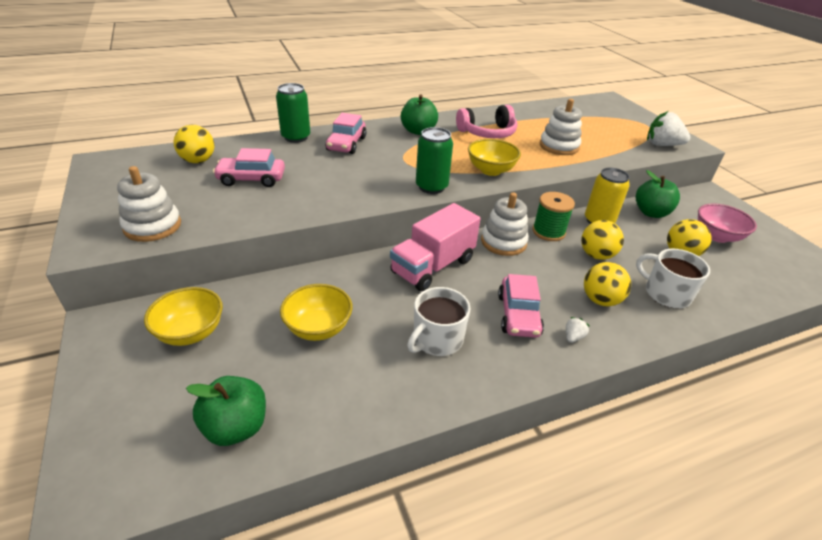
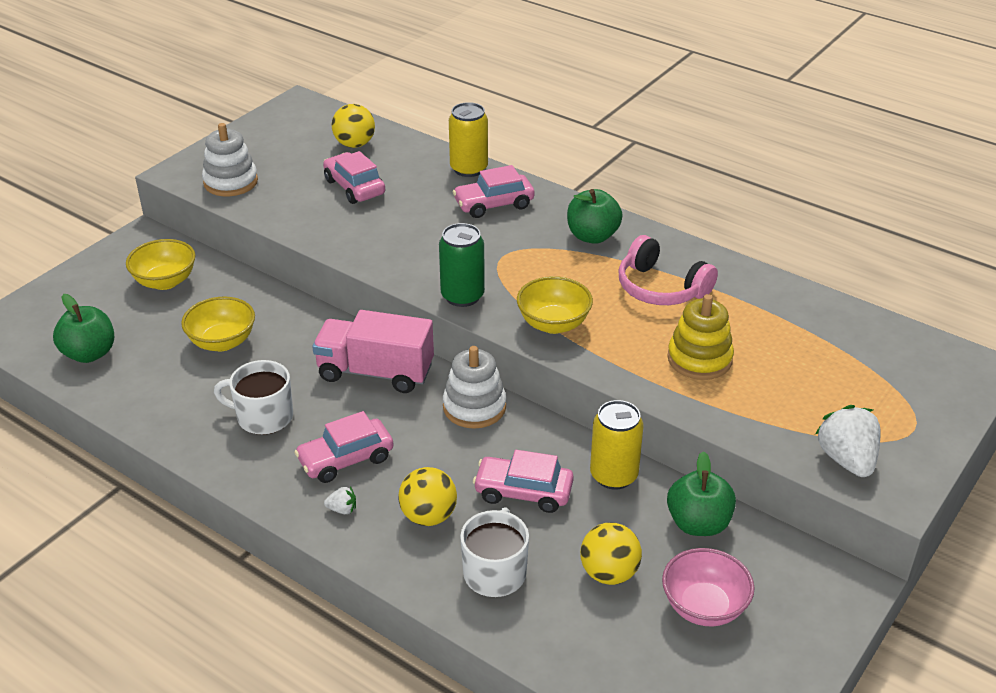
camera: 60 degrees right, 0 degrees up
green can [276,83,310,143] -> yellow can [449,102,488,177]
green spool [533,192,575,241] -> none
white stacking toy [540,99,582,155] -> yellow stacking toy [667,294,734,380]
yellow ball [581,220,624,260] -> pink car [473,450,574,513]

